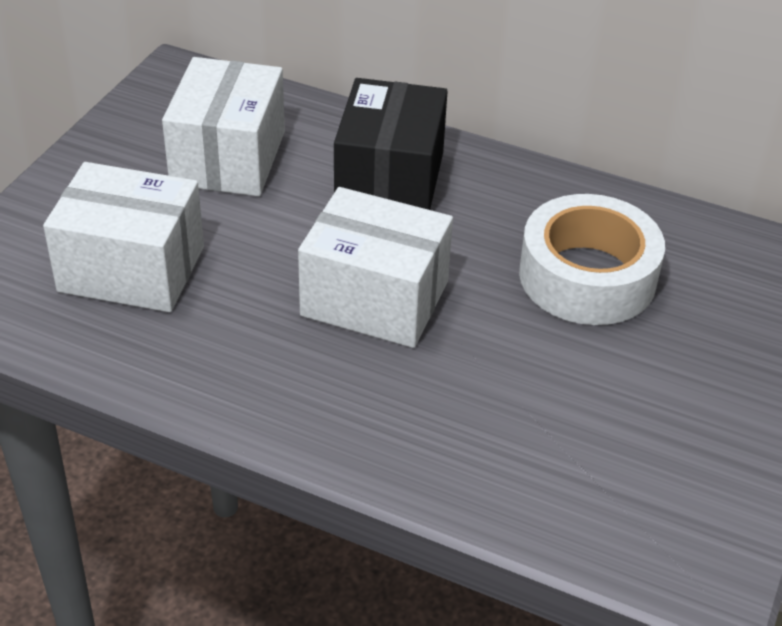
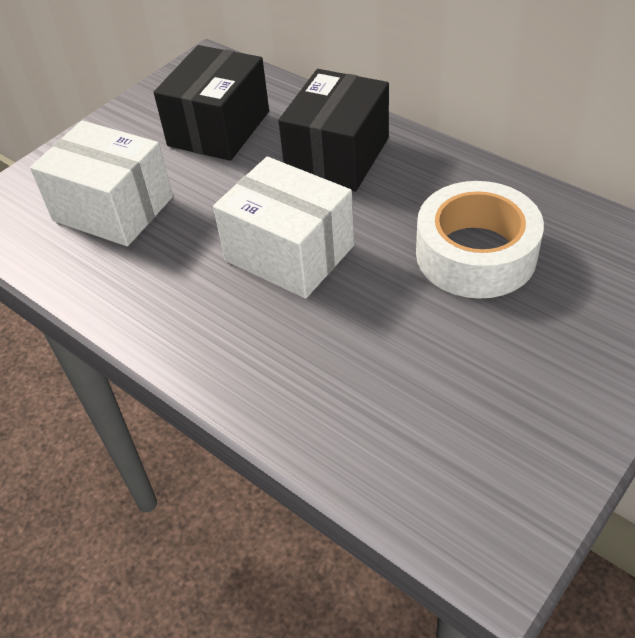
camera: 20 degrees right, 5 degrees up
white box [162,57,285,196] -> black box [154,45,269,161]

